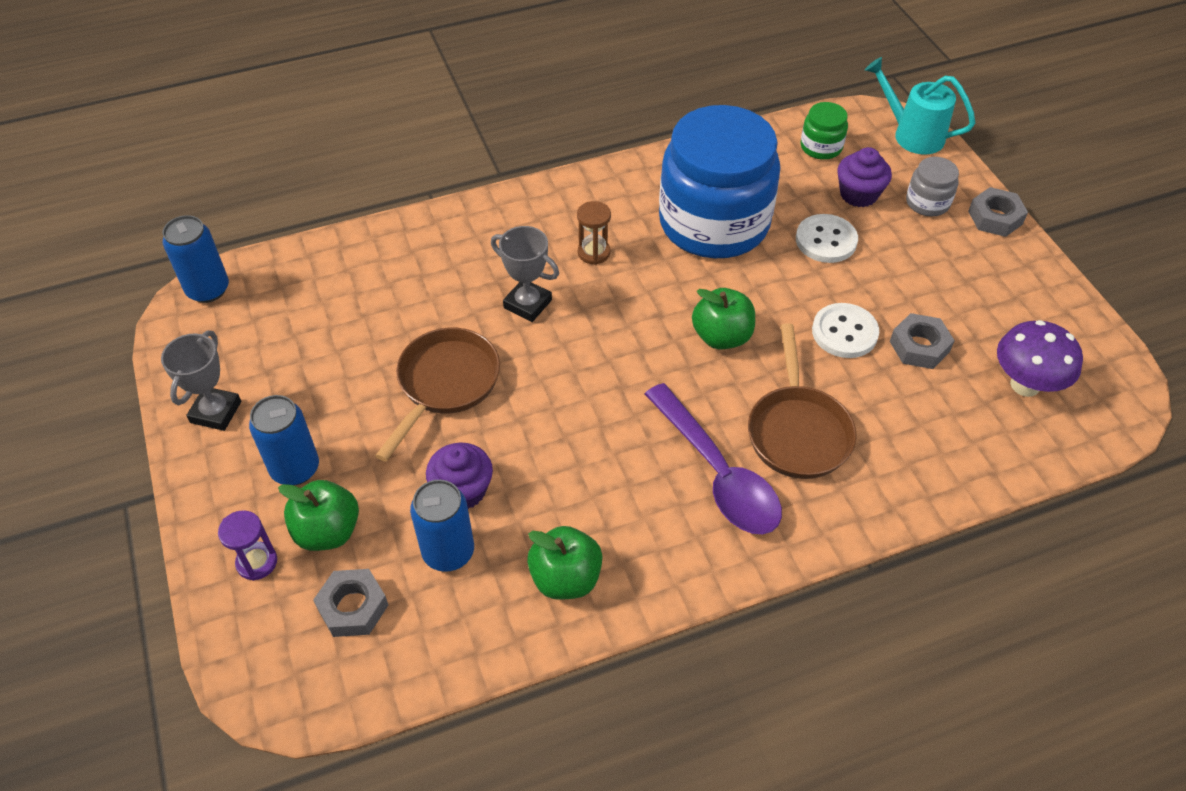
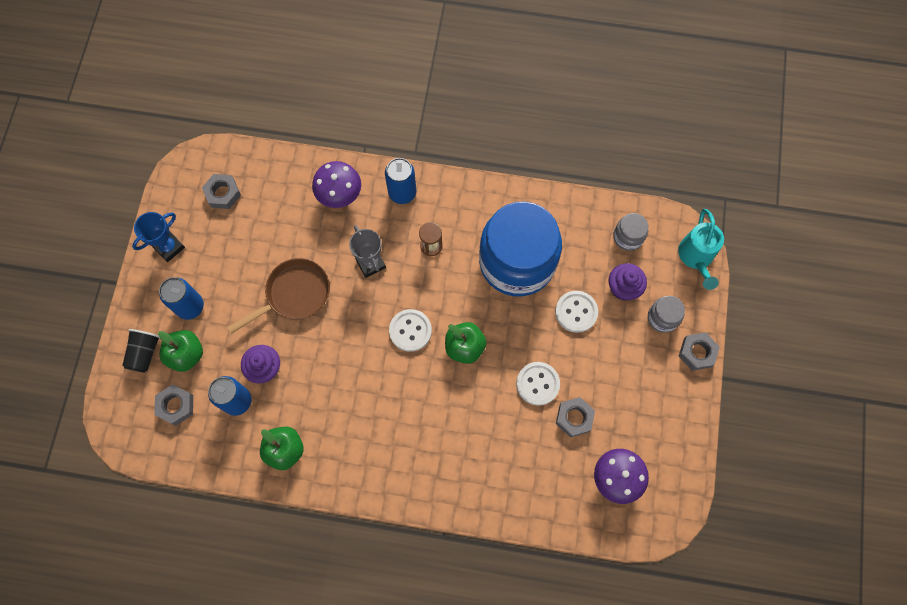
camera: 30 degrees right, 20 degrees up
grey trophy [161,331,241,431] -> blue trophy [132,212,185,262]
blue can [163,215,229,303] -> blue can moved to [385,158,416,204]
purple hourglass [218,510,277,581] -> black cup [122,329,160,373]
purple spoon [645,383,782,534] -> none
brown pan [748,323,857,479] -> none
green jar [800,102,848,160] -> grey jar [613,213,648,251]
turquoise watering can [865,57,975,154] -> turquoise watering can turned 150 degrees counterclockwise [678,209,724,290]
none -> grey nut [202,174,241,209]
none -> purple mushroom [312,161,361,208]
none -> white button [389,309,432,352]

